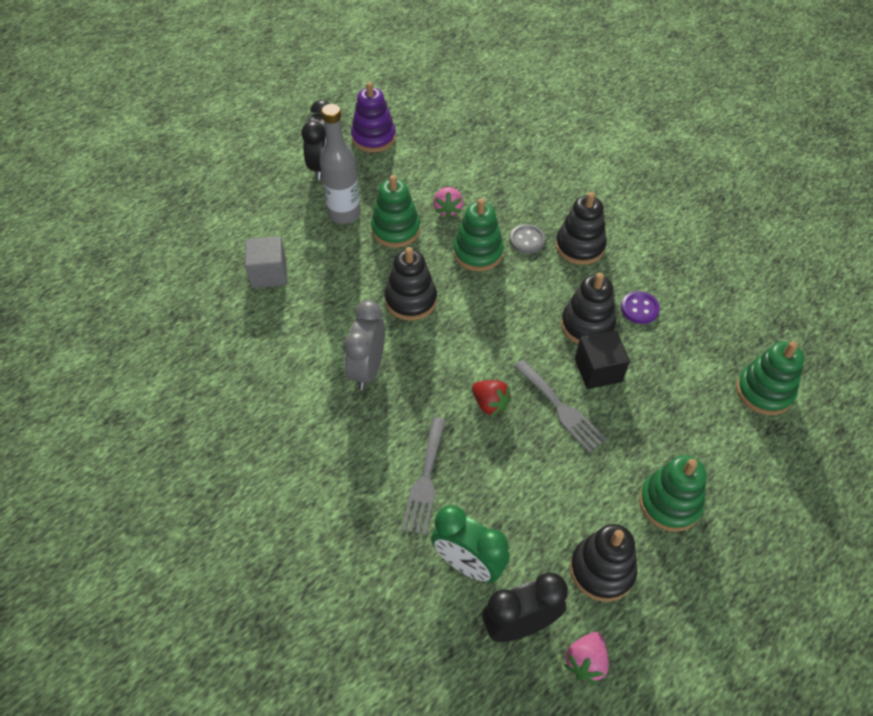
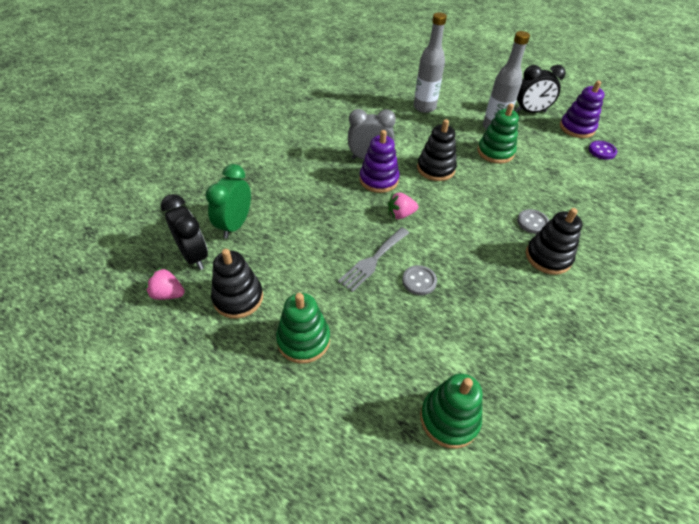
camera: 75 degrees right, 5 degrees down
grey cube [245,236,287,288] -> grey bottle [414,12,447,113]
grey fork [402,417,446,535] -> none
pink strawberry [433,187,463,218] -> pink strawberry moved to [388,193,418,219]
green stacking toy [453,198,504,271] -> none
red strawberry [472,380,512,417] -> none
black stacking toy [561,273,616,344] -> none
black cube [575,330,630,389] -> grey button [402,265,437,295]
purple button [621,291,660,324] -> purple button moved to [589,141,617,160]
none -> purple stacking toy [359,130,400,193]

